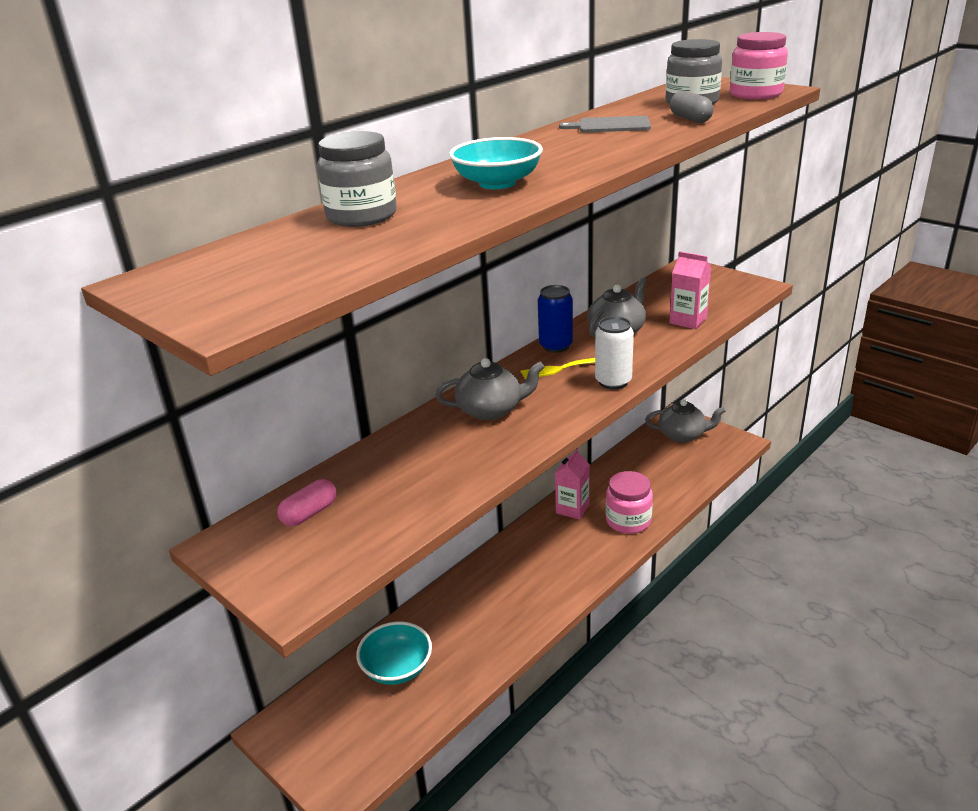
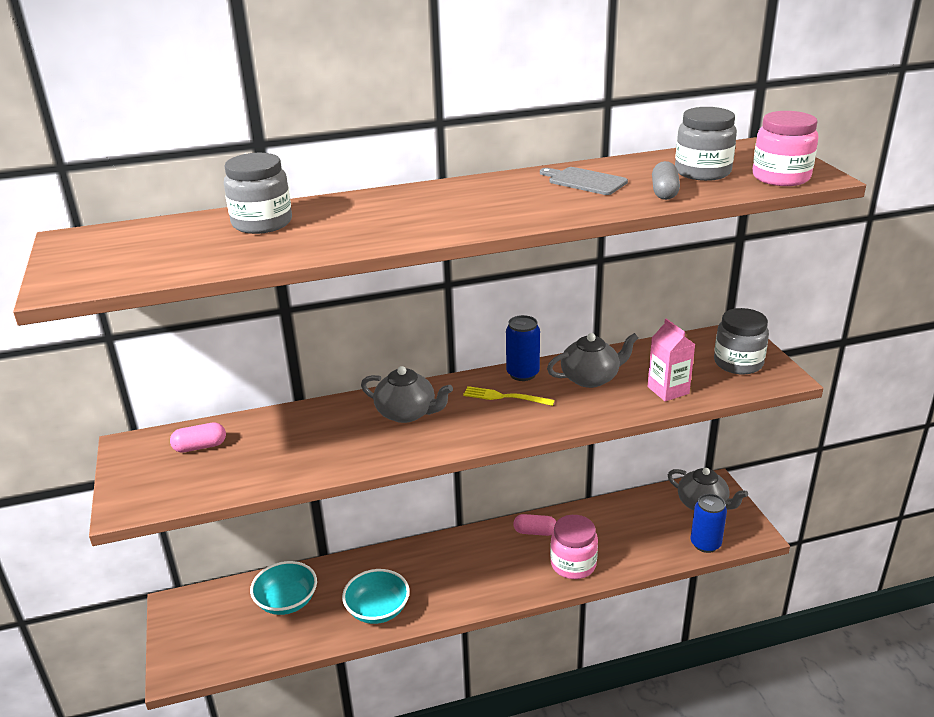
camera: 30 degrees right, 0 degrees up
turquoise bowl [449,137,543,189] -> turquoise bowl moved to [342,569,410,624]
pink carton [555,449,590,520] -> pink capsule [513,514,556,536]
white can [595,316,634,389] -> none
none -> blue can [691,494,727,553]
none -> grey jar [714,308,769,375]

